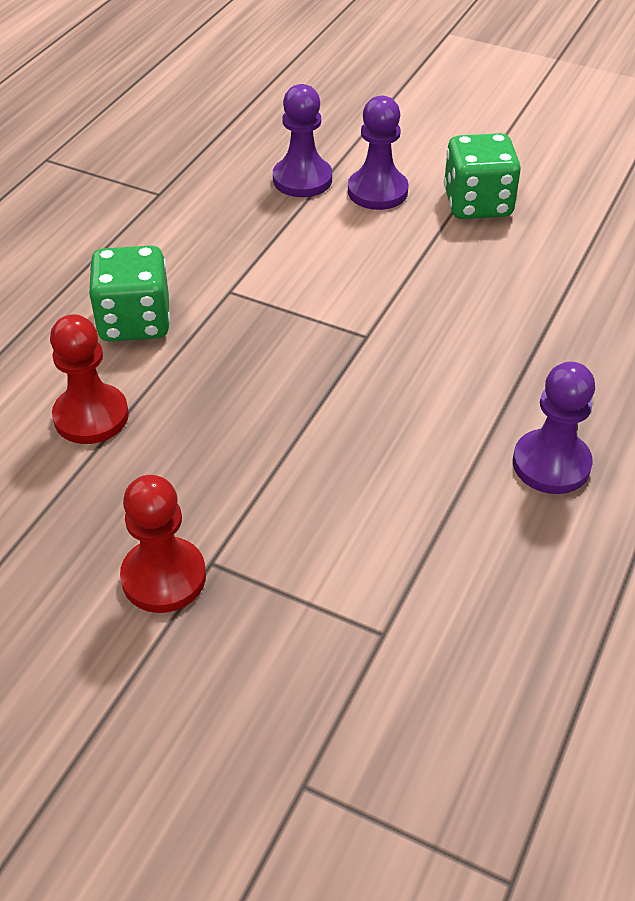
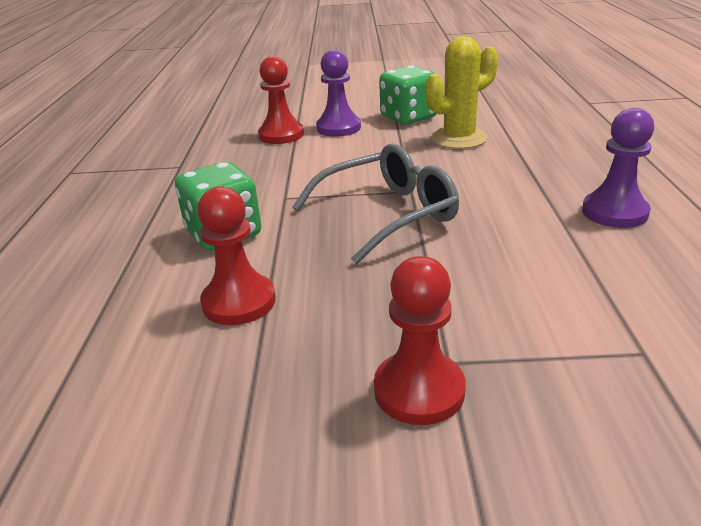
camera: 25 degrees left, 15 degrees down
purple pawn [273,84,332,197] -> red pawn [258,56,304,144]
none -> grey glasses [293,143,459,264]
none -> yellow cactus [426,36,498,149]

